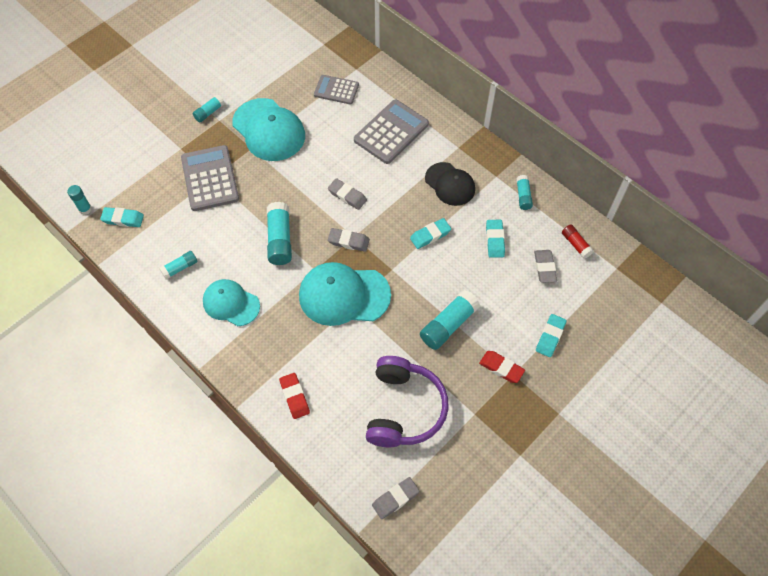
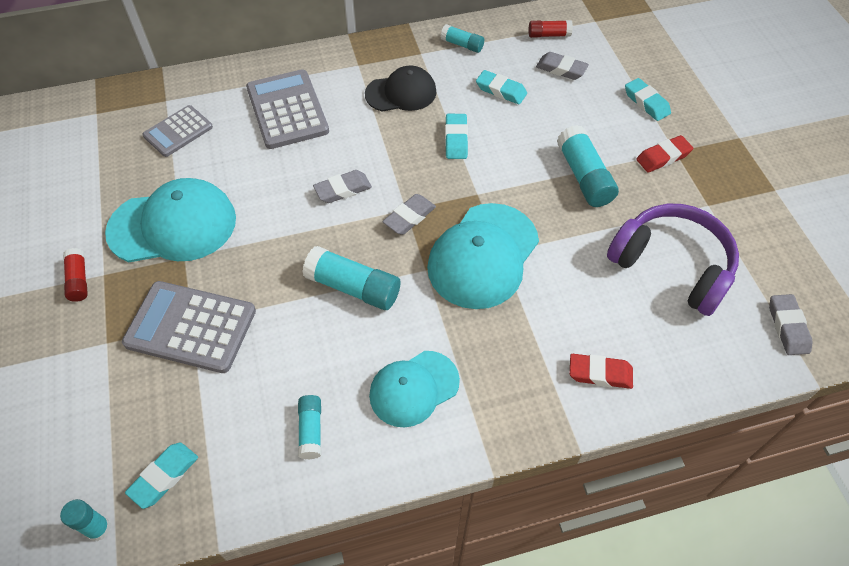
camera: 60 degrees left, 5 degrees down
turquoise glue stick [193,95,225,122] -> red glue stick [63,248,88,302]

